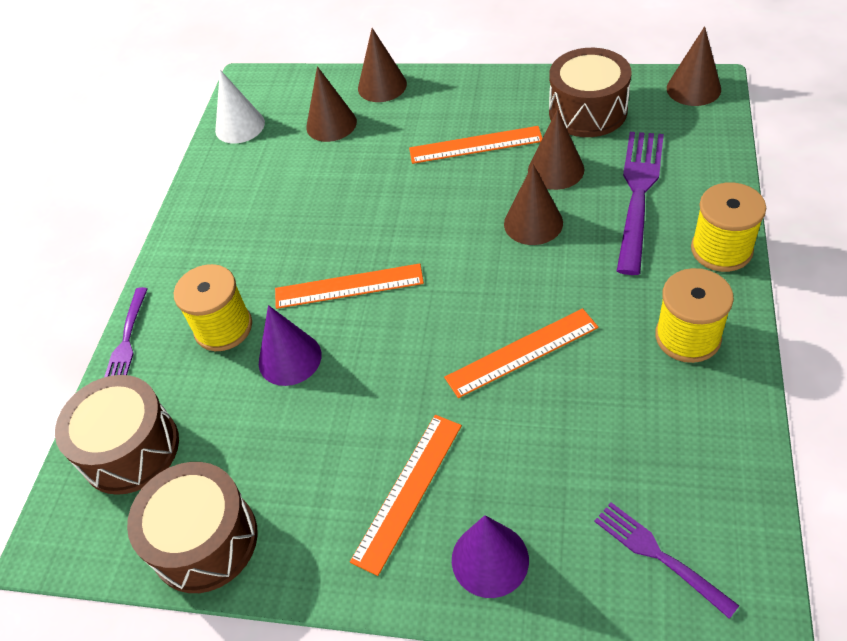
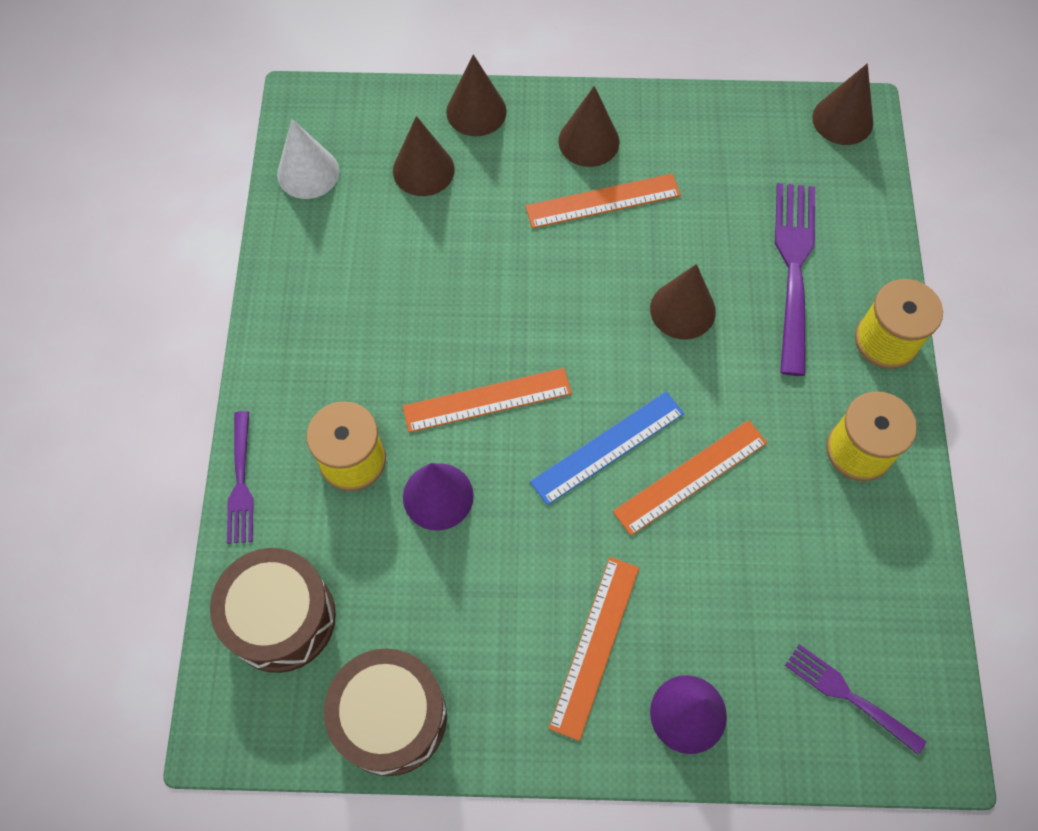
camera: 15 degrees left, 15 degrees up
brown cone [528,109,584,190] -> brown cone moved to [558,86,620,167]
brown drum [549,48,632,137] -> none
none -> blue ruler [530,392,684,505]

